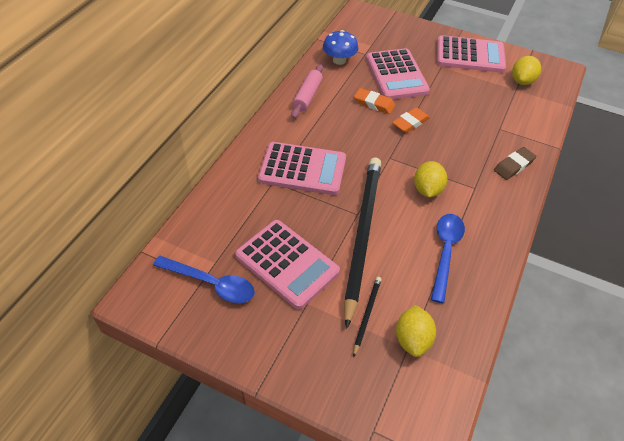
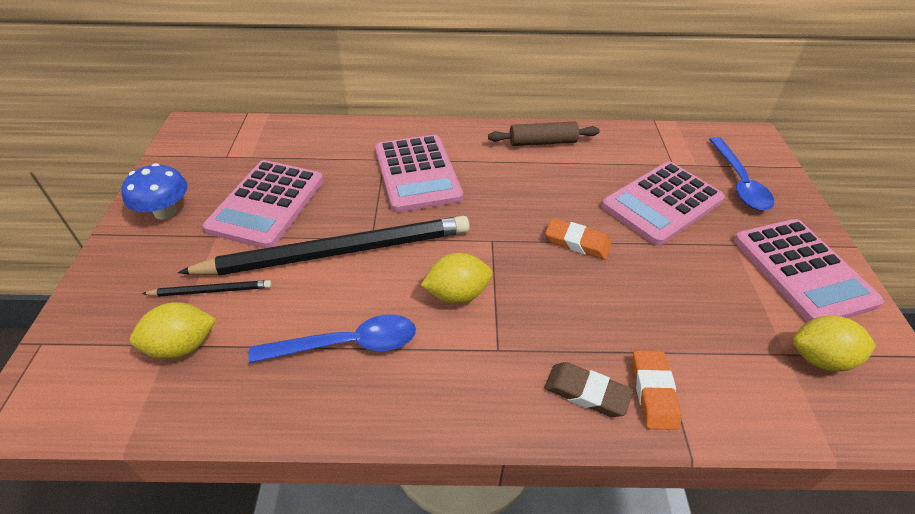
camera: 65 degrees right, 5 degrees down
blue spoon [153,256,255,303] -> blue spoon moved to [709,137,774,211]
pink rolling pin [291,64,323,118] -> brown rolling pin [488,121,600,146]
blue mushroom [323,30,358,65] -> blue mushroom moved to [121,163,188,219]
orange eraser [354,88,395,114] -> orange eraser moved to [632,350,681,430]

